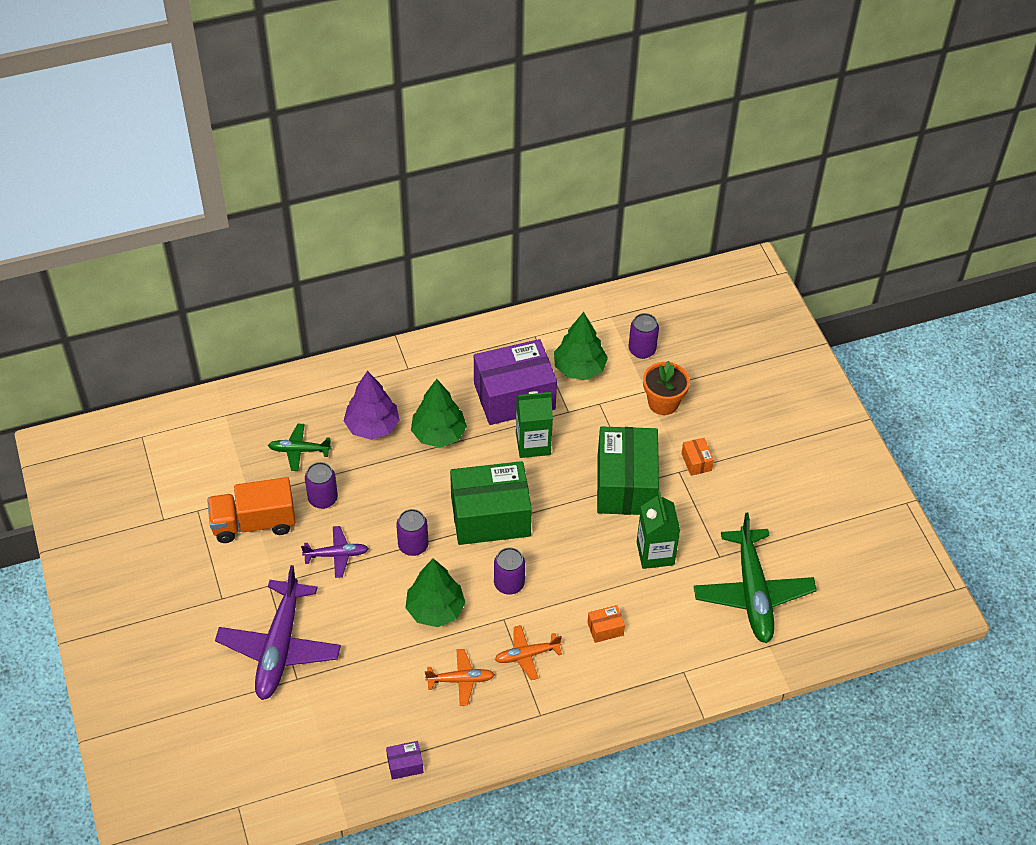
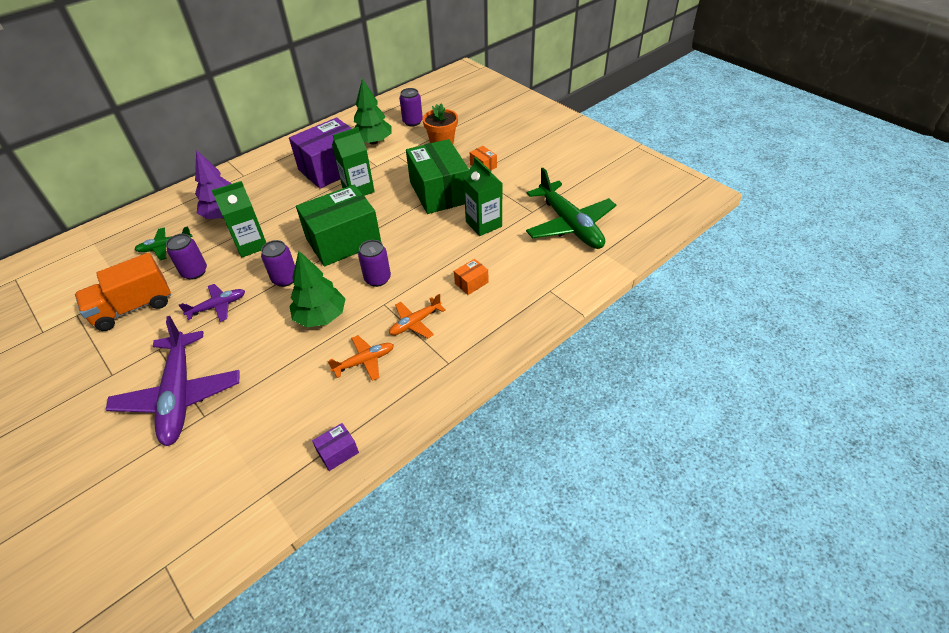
camera: 20 degrees left, 5 degrees down
green tree [411,379,467,448] -> none
none -> green carton [212,181,266,257]

